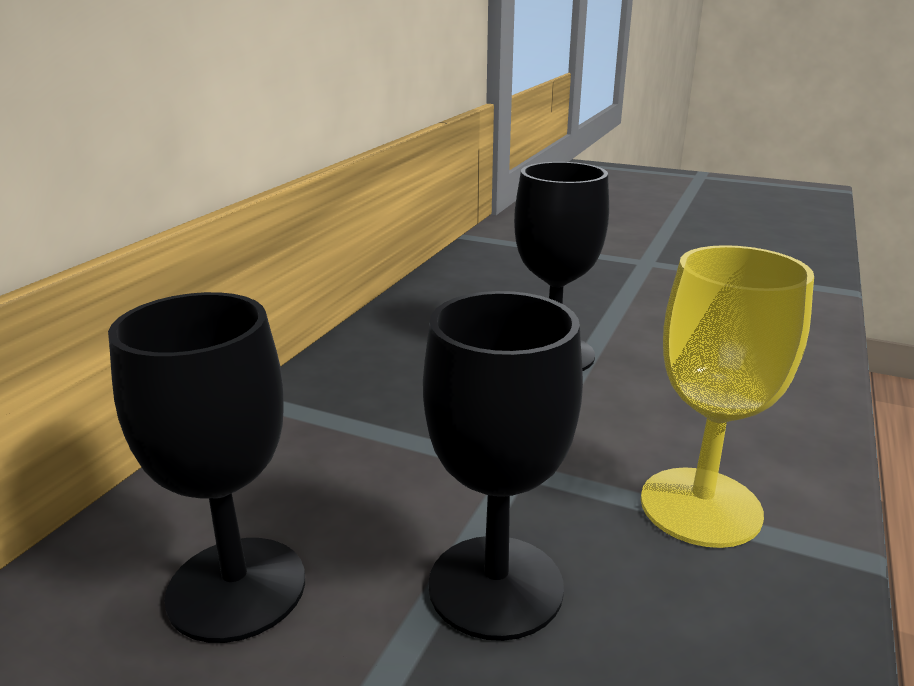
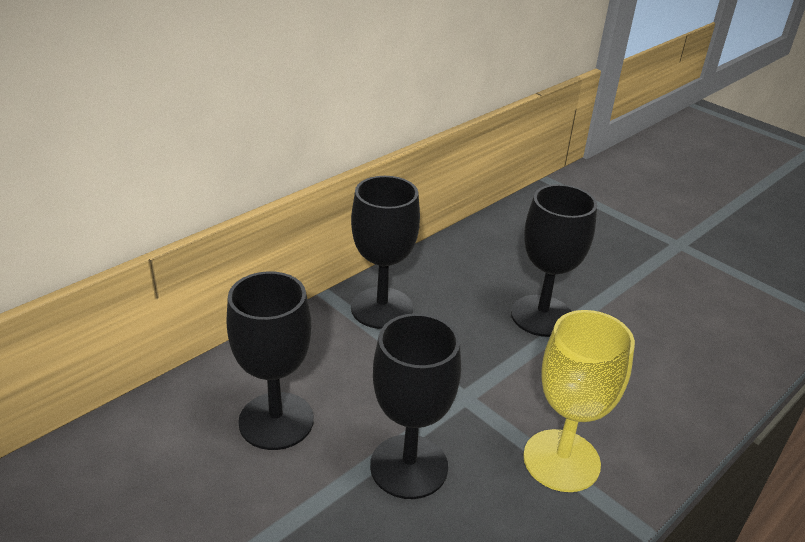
camera: 20 degrees right, 10 degrees up
none -> black goblet [351,176,420,329]

